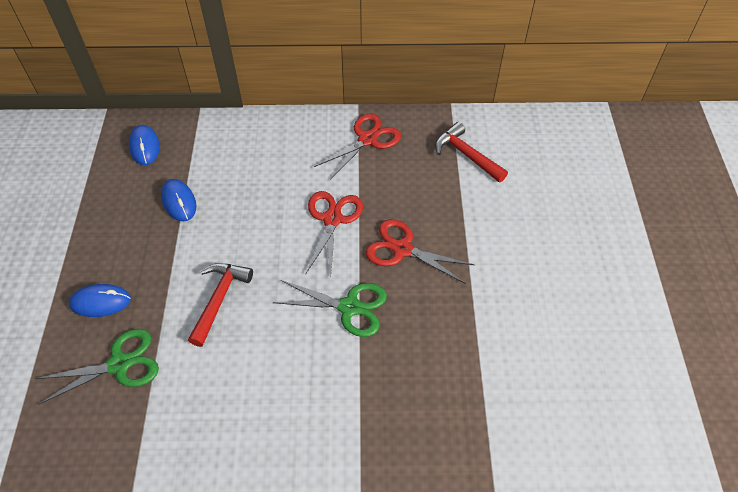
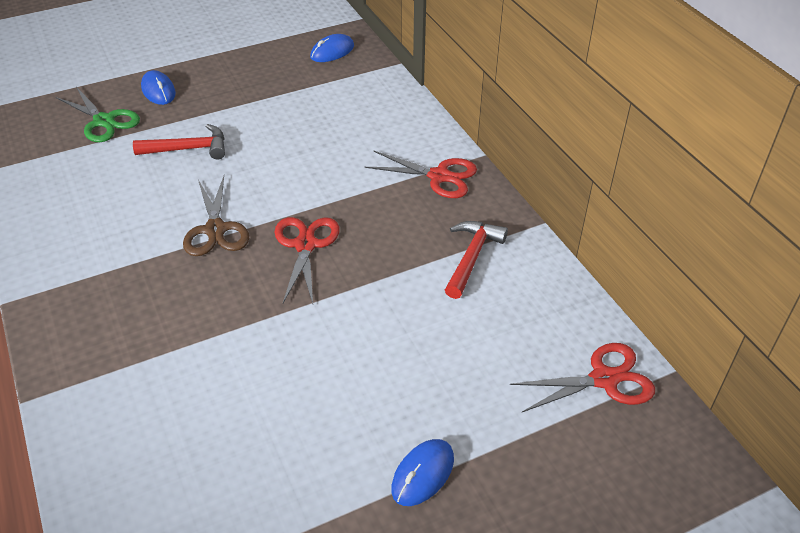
camera: 65 degrees right, 10 degrees down
blue mouse [161,179,197,221] -> blue mouse moved to [391,439,454,506]
green scissors [273,280,387,337] -> brown scissors [183,176,249,256]
red scissors [306,191,363,277] -> red scissors moved to [510,343,655,412]

